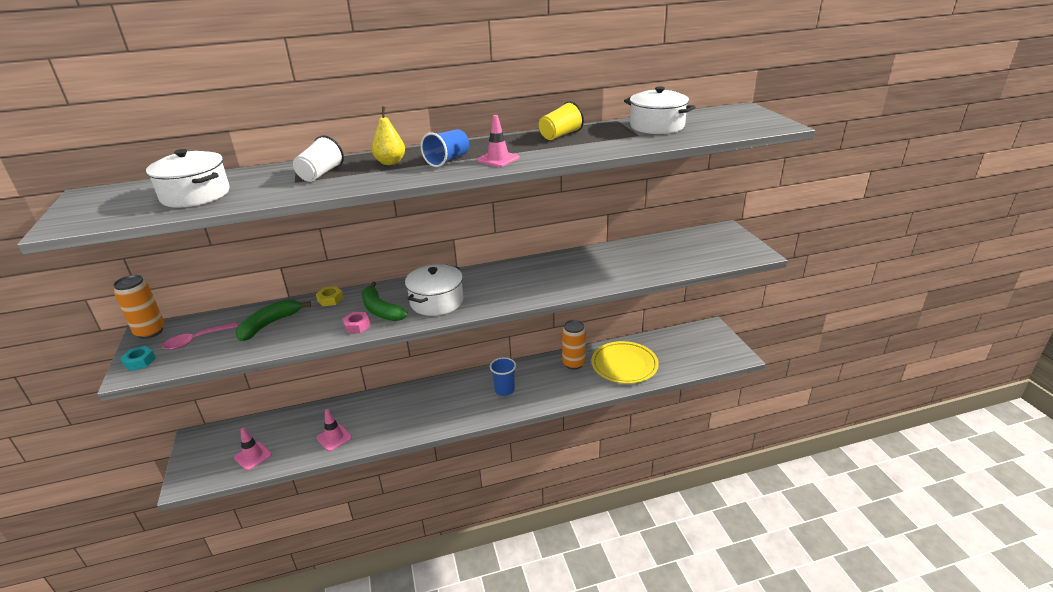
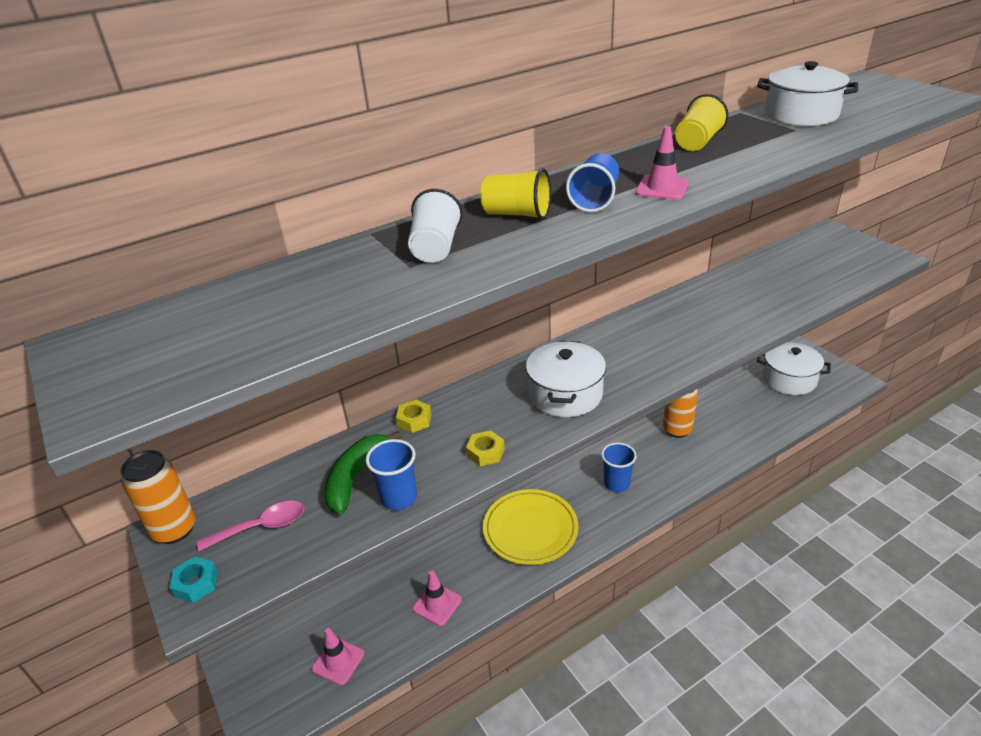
camera: 15 degrees left, 5 degrees up
white pot [146,149,230,208] -> white pot moved to [757,342,831,395]
pink spoon [162,322,238,350] -> pink spoon turned 150 degrees counterclockwise [197,501,304,551]
pink nut [342,312,370,333] -> yellow nut [466,431,505,466]
green banana [362,282,408,321] -> none
yellow pear [372,106,405,165] -> yellow cup [480,168,551,220]
yellow plate [591,341,659,384] -> yellow plate moved to [483,489,578,565]
none -> blue cup [366,439,417,510]

